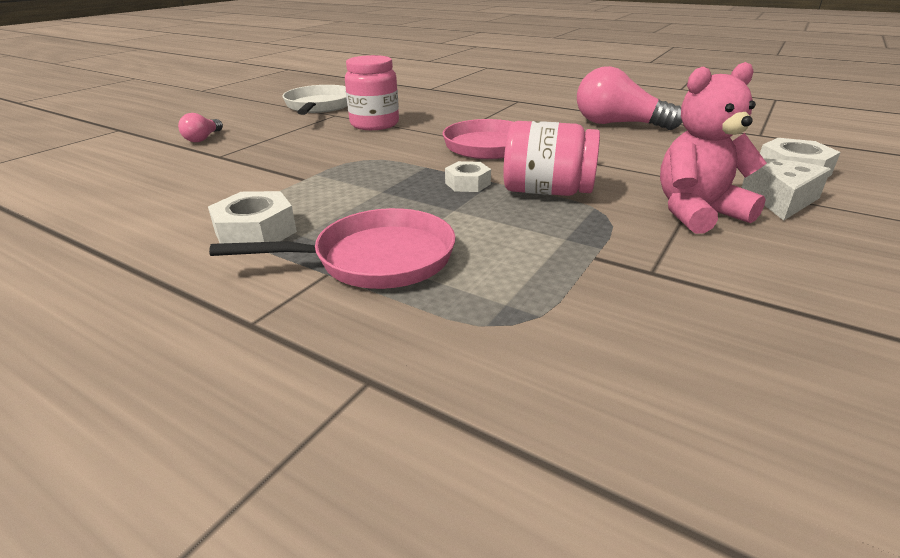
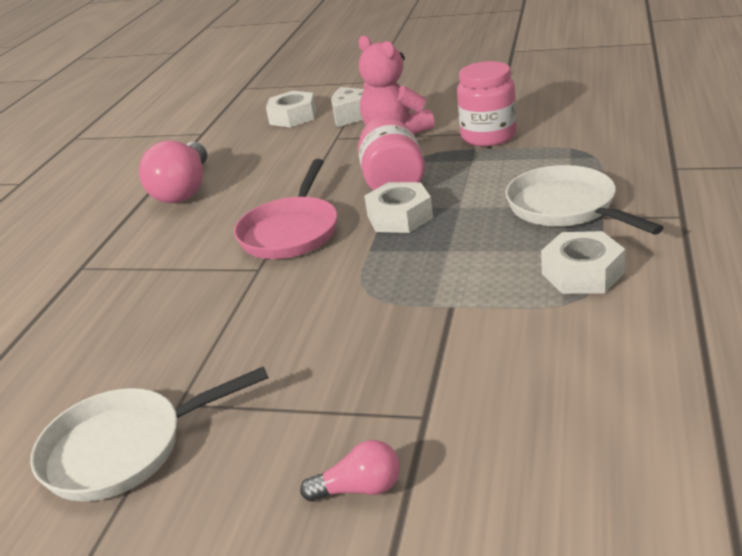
camera: 105 degrees left, 0 degrees up
pink pan [209,208,456,289] -> white pan [505,165,664,235]
pink jar [345,55,399,130] -> pink jar moved to [457,61,517,146]
white nut [445,161,491,192] -> white nut [364,182,433,233], size x1.51

